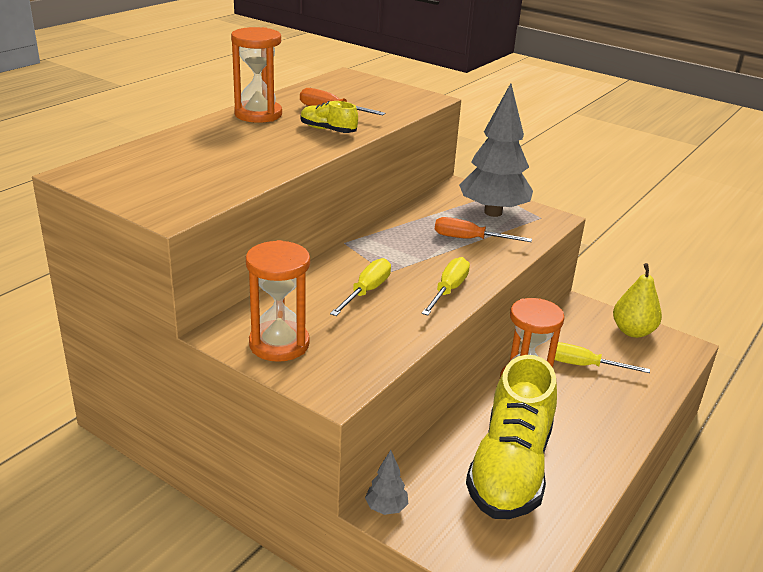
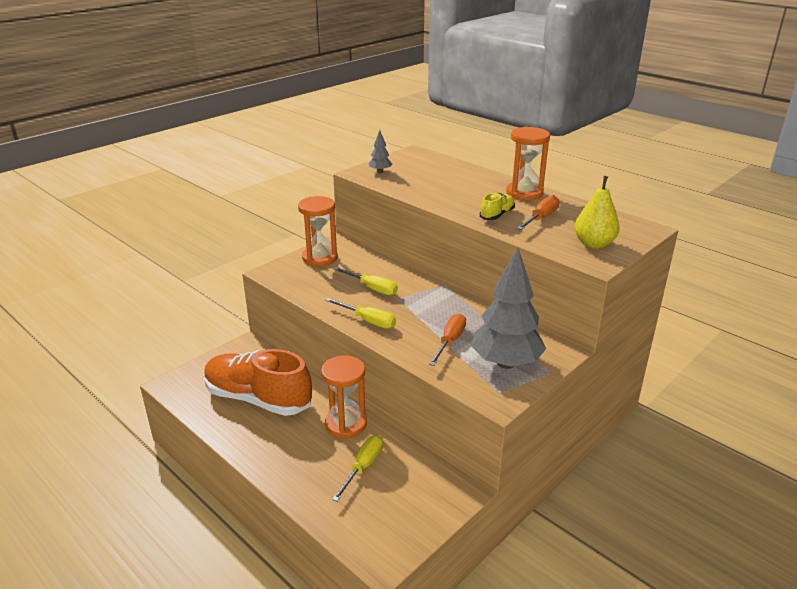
camera: 100 degrees right, 0 degrees up
grey tree [365,450,408,515] -> grey tree moved to [369,130,392,173]
yellow shoe [466,355,557,519] -> orange shoe [204,349,312,416]
yellow pear [613,263,662,338] -> yellow pear moved to [575,176,620,249]

